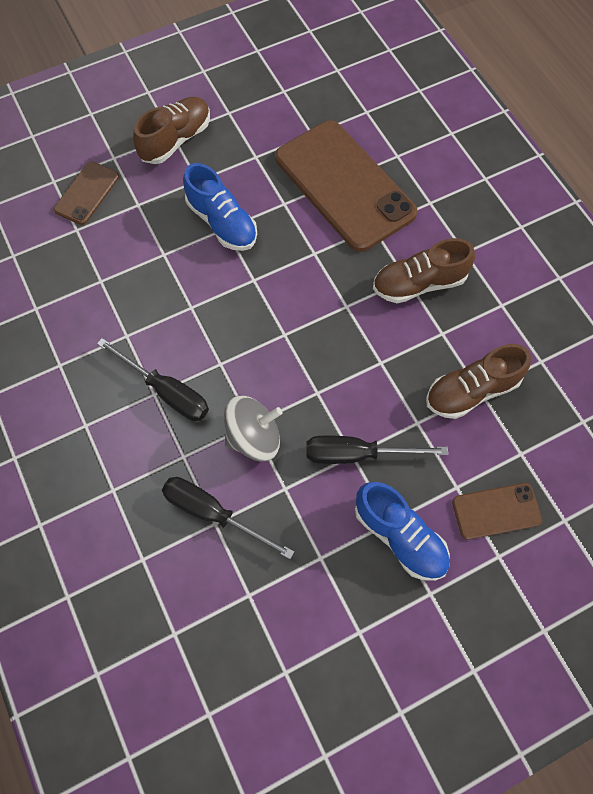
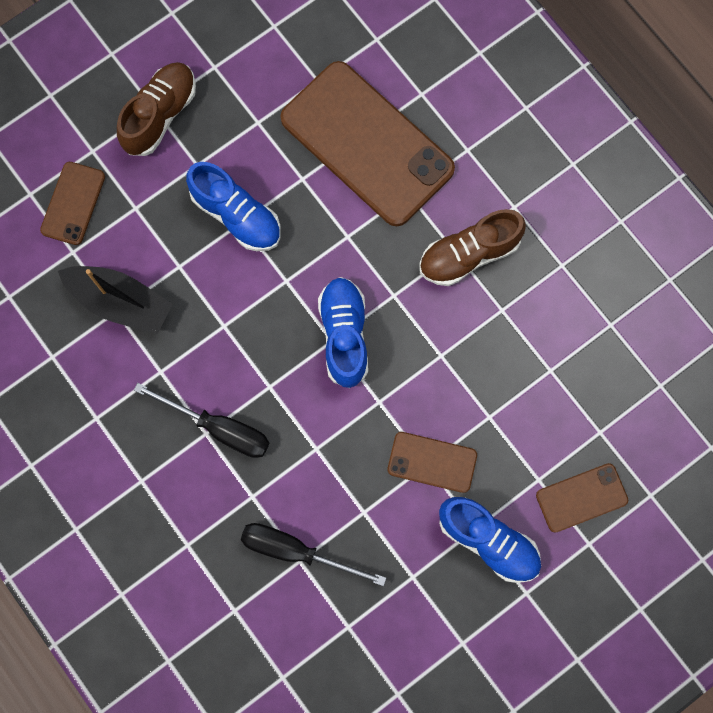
camera: 10 degrees left, 10 degrees up
grey spinning top [224,396,282,462] -> none
black screwdriver [306,435,448,464] -> brown phone [387,432,477,493]
brown shoe [426,344,531,419] -> none
none -> black boat [58,266,172,334]
none -> blue shoe [318,277,368,388]

